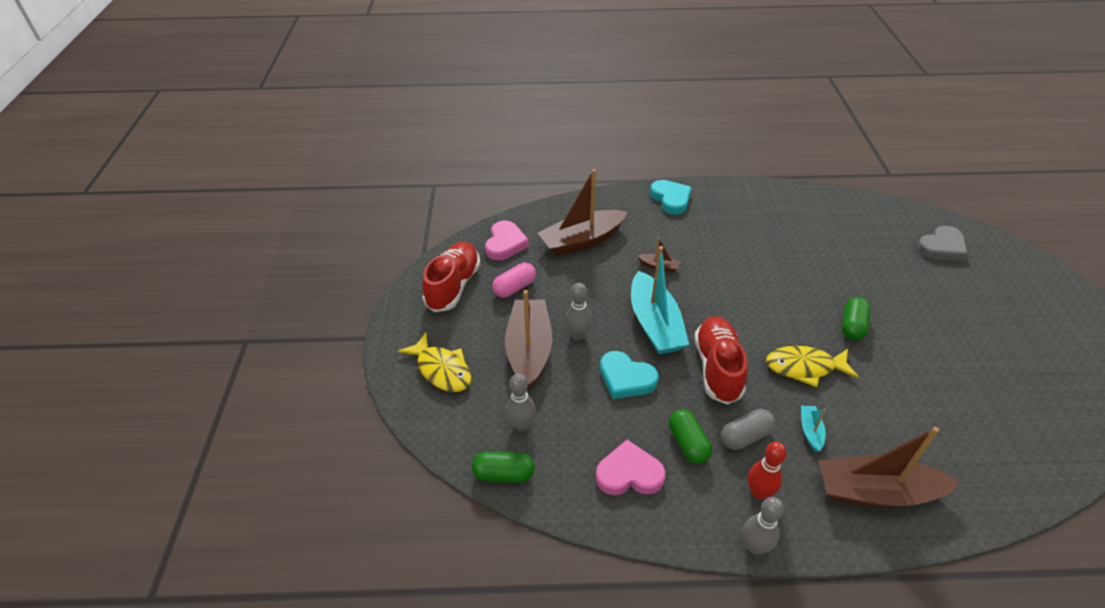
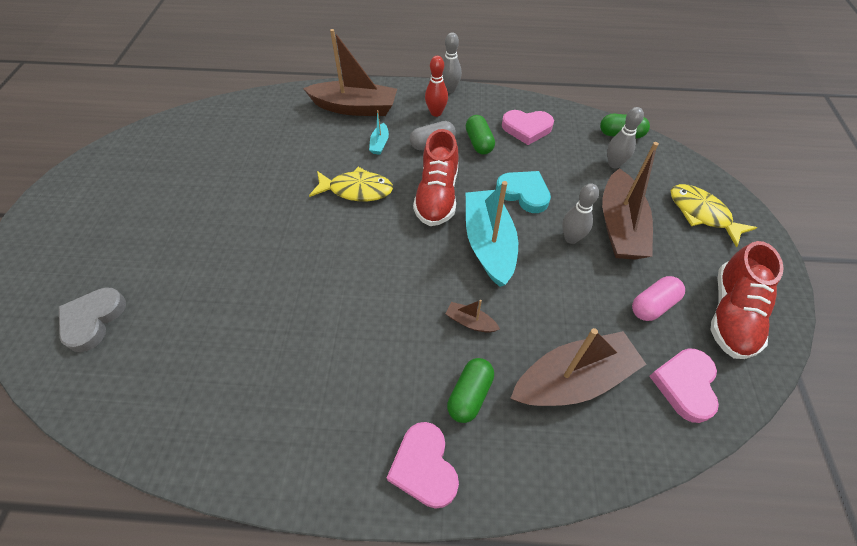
camera: 175 degrees left, 10 degrees up
turquoise heart [650,180,692,215] -> pink heart [387,422,459,509]
green capsule [842,297,871,340] -> green capsule moved to [447,358,494,423]
grey heart [917,226,968,261] -> grey heart turned 45 degrees counterclockwise [59,287,126,352]

